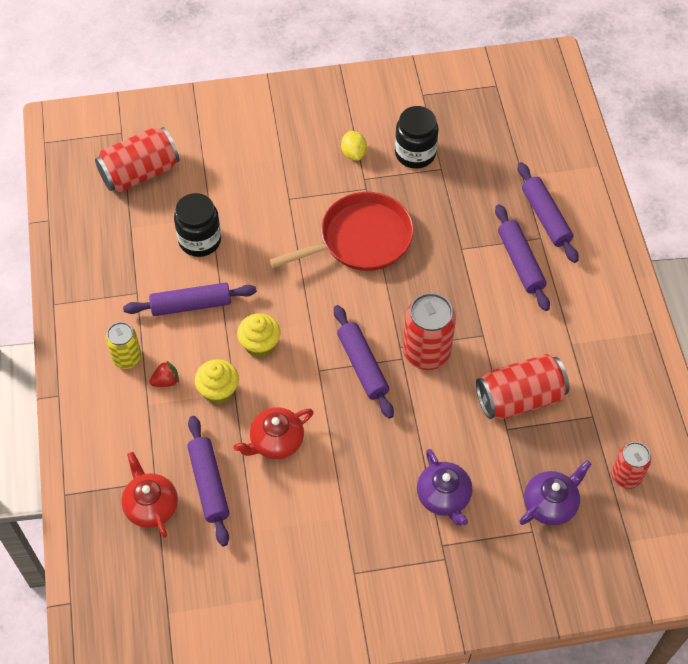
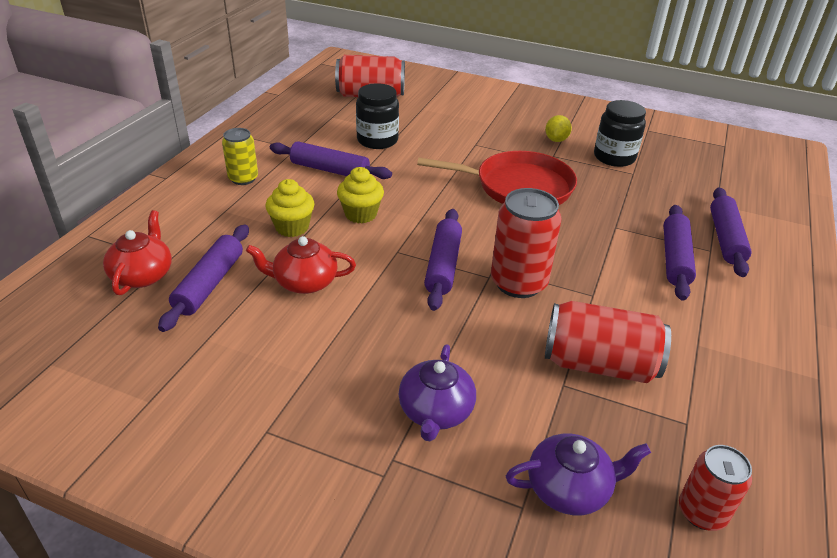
camera: 30 degrees right, 20 degrees down
red strawberry [149,361,179,387] -> none

